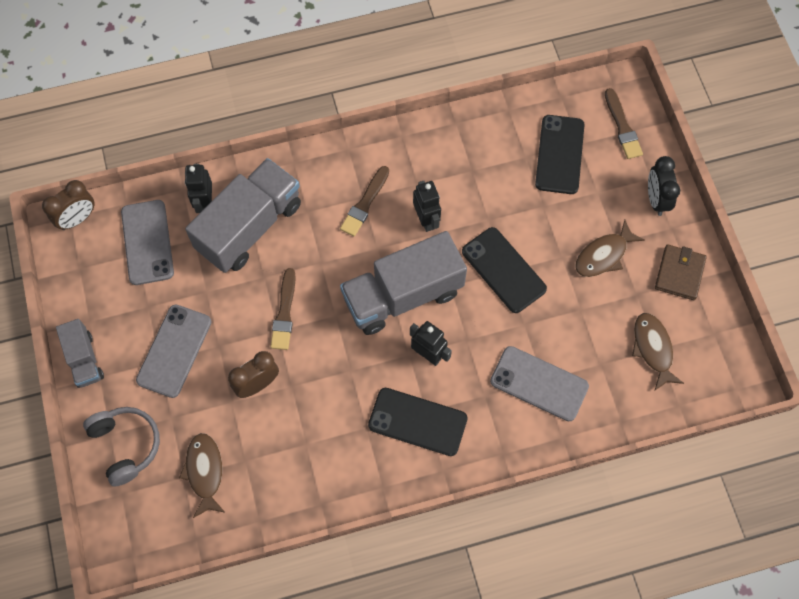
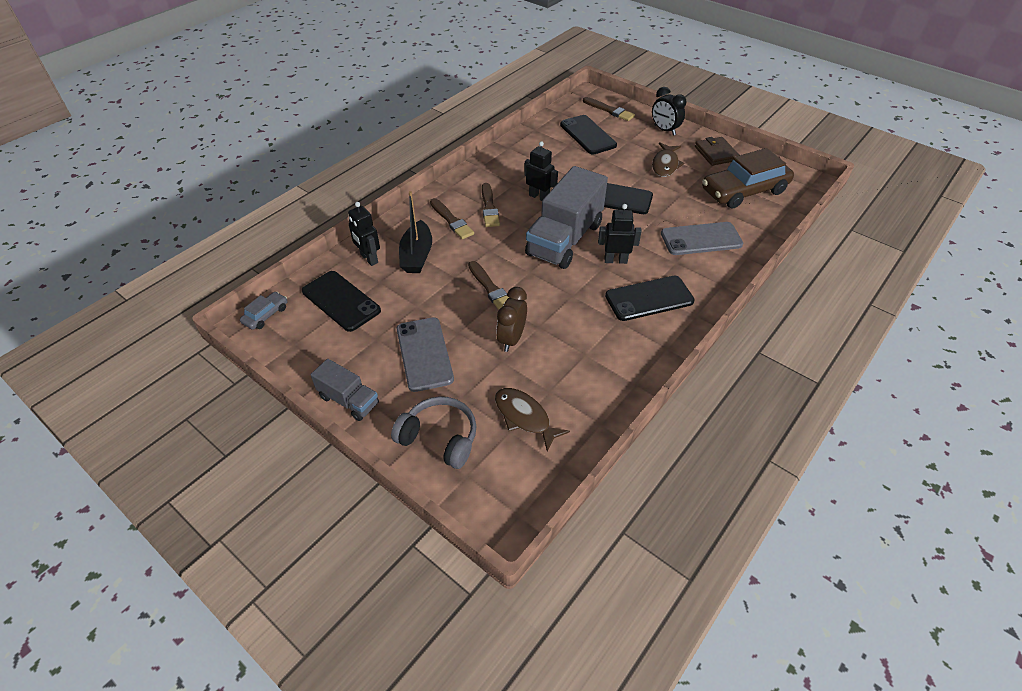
camera: 35 degrees left, 20 degrees down
brown clock [42,180,94,230] -> grey car [240,292,288,330]
grey phone [121,200,174,285] -> black phone [302,271,381,332]
grey truck [185,158,301,273] -> black boat [399,191,432,273]
brown fish [632,313,684,391] -> brown car [702,148,794,208]
none -> brown brush [430,198,474,239]

